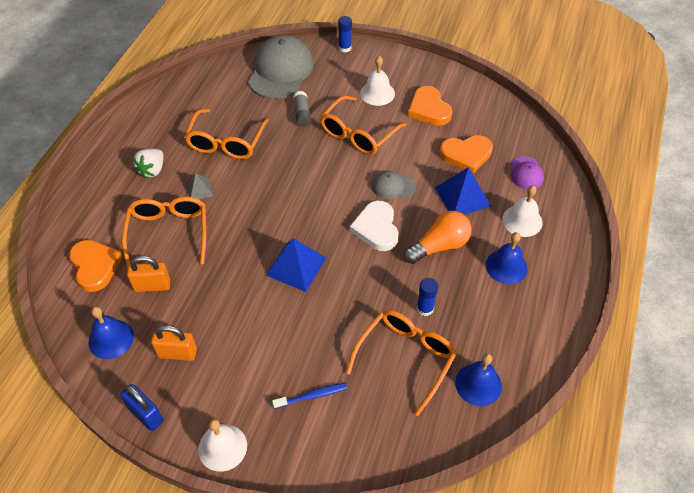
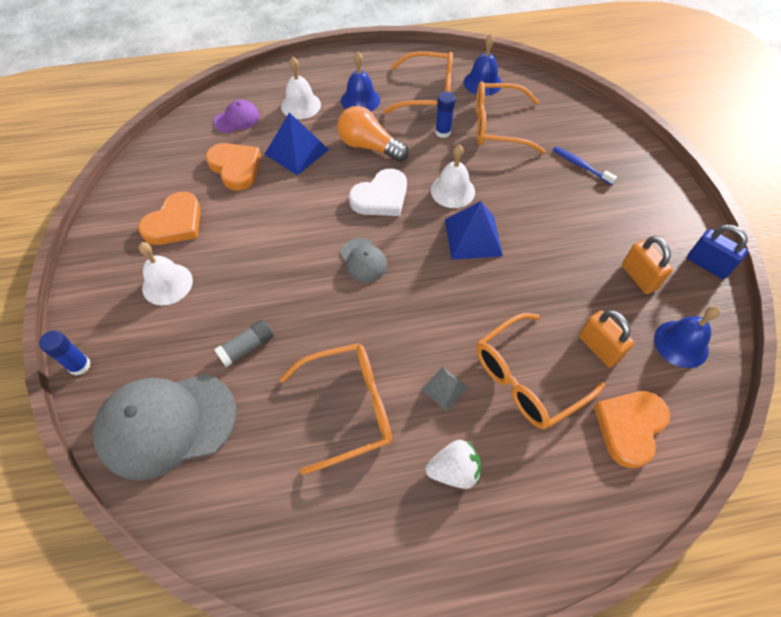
camera: 120 degrees left, 5 degrees up
blue padlock [120,384,164,431] -> blue padlock turned 60 degrees counterclockwise [687,225,748,279]
white bell [198,419,247,472] -> white bell moved to [431,144,475,208]
orange glasses [320,95,407,155] -> orange glasses moved to [383,51,453,114]
grey cap [372,171,416,199] -> grey cap moved to [340,238,387,283]

